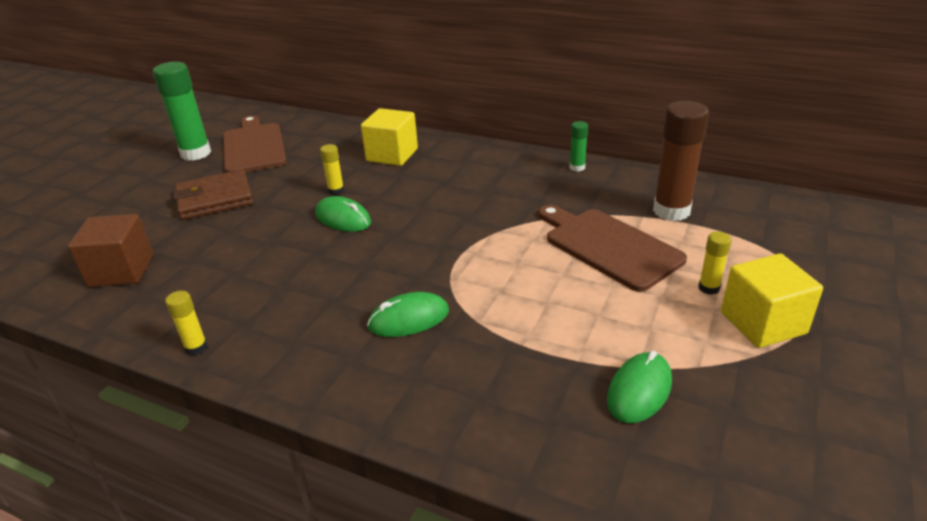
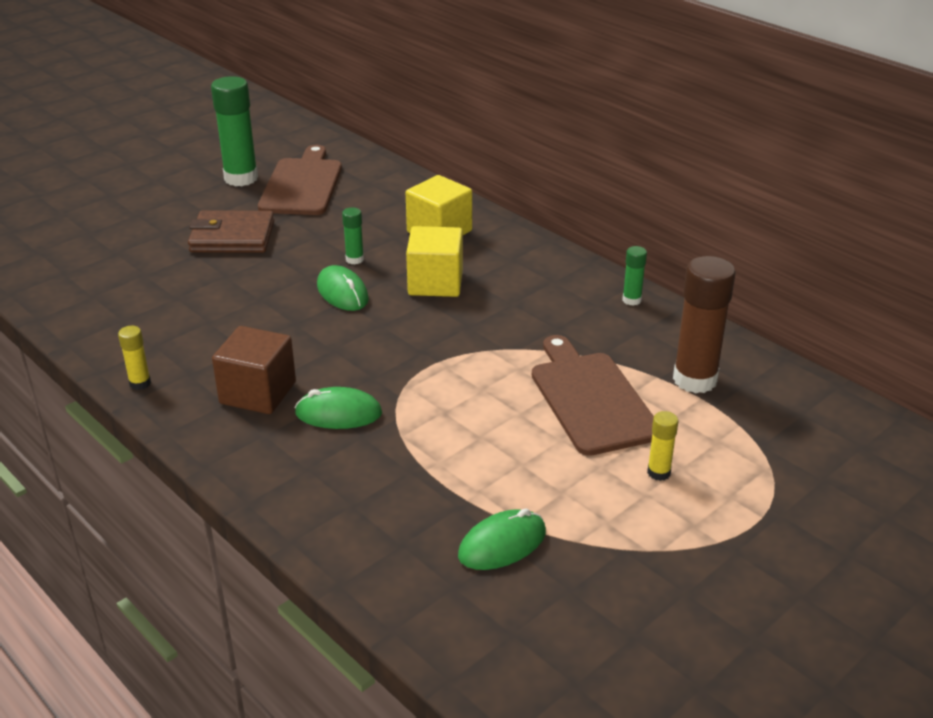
camera: 20 degrees right, 0 degrees up
brown cube [68,214,154,287] -> brown cube moved to [212,326,296,414]
yellow glue stick [320,144,344,195] -> green glue stick [342,207,364,265]
yellow cube [721,253,823,348] -> yellow cube moved to [406,226,463,297]

